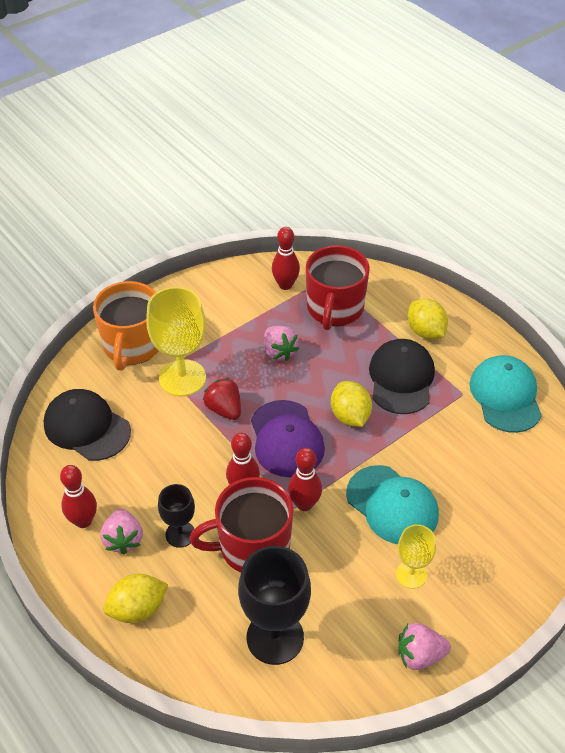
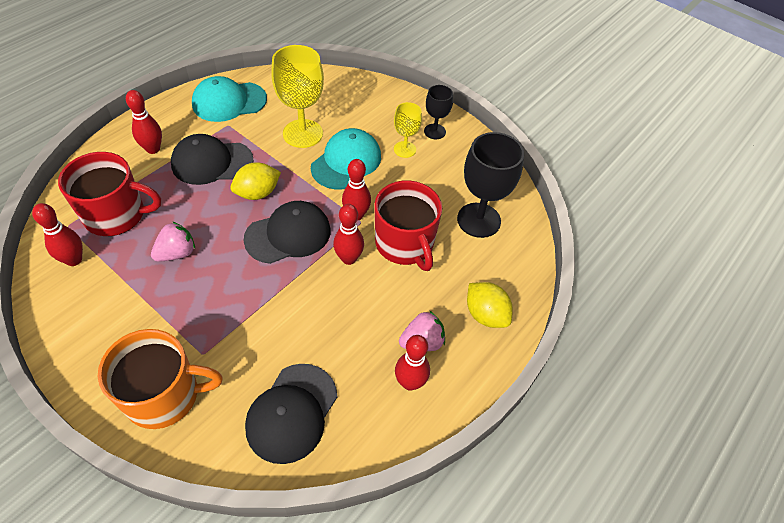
camera: 105 degrees left, 5 degrees up
yellow goblet [146,287,206,396] -> yellow goblet moved to [271,45,324,148]
black goblet [158,484,195,548] -> black goblet moved to [424,85,453,139]
red strawberry [203,377,241,420] -> none
purple cap [251,400,325,477] -> black cap [244,201,330,264]
pink strawberry [398,623,451,670] -> none
yellow lemon [407,299,448,339] -> red bowling pin [126,90,162,154]

